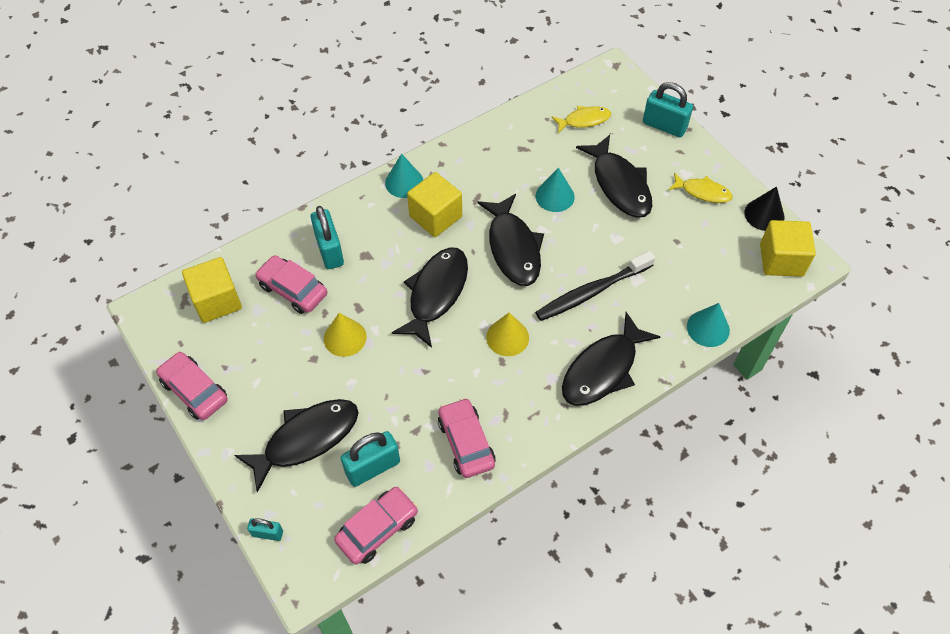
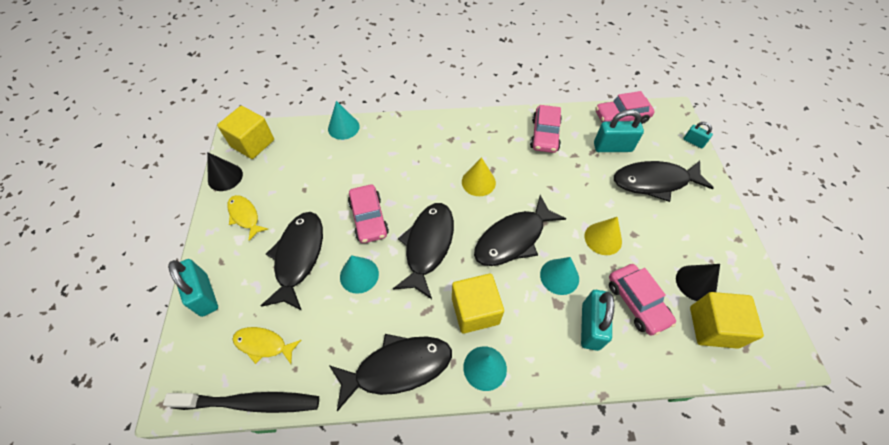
camera: 150 degrees left, 0 degrees up
pink car [156,352,227,420] -> pink car moved to [348,185,389,243]
black toothbrush [535,251,655,321] -> black toothbrush moved to [163,392,319,413]
black fish [562,312,661,406] -> black fish moved to [329,334,452,412]
none -> turquoise cone [540,257,579,295]
none -> black cone [676,264,720,301]

